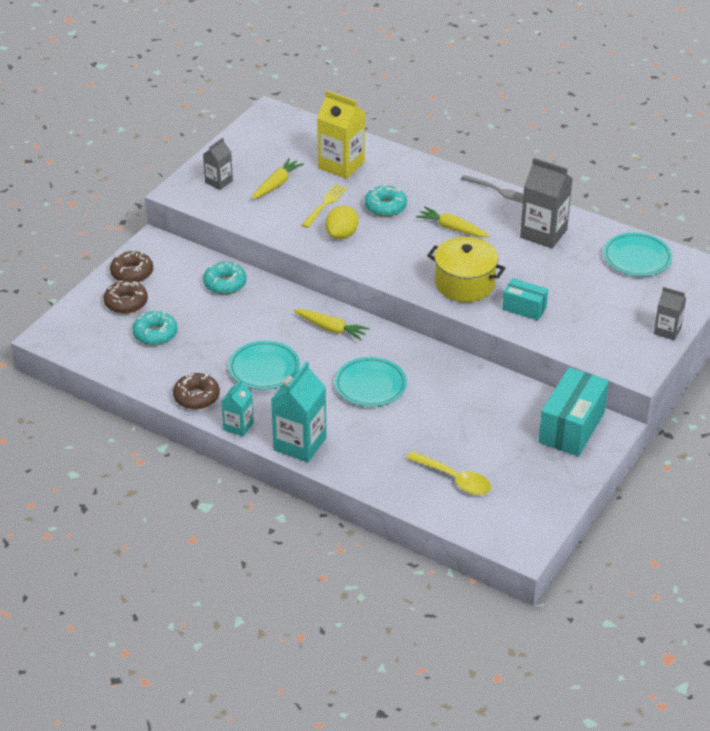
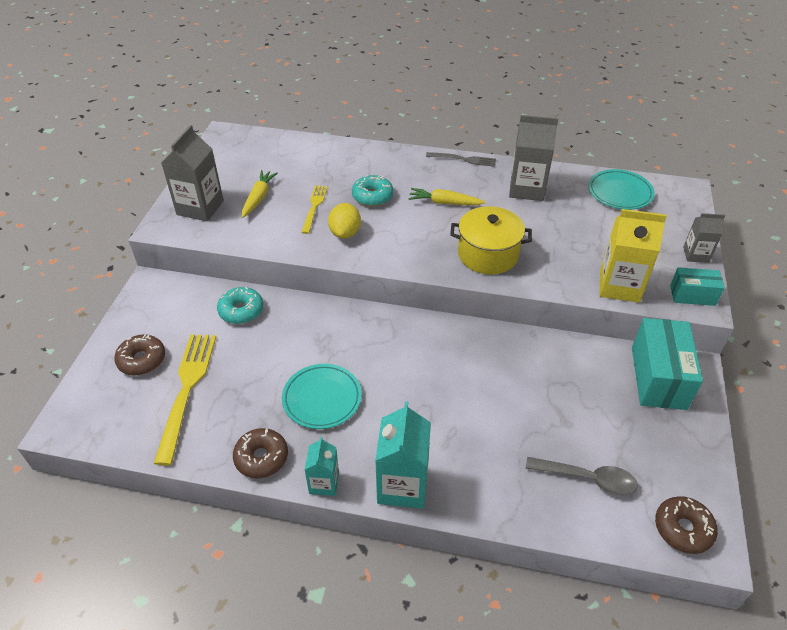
camera: 20 degrees left, 5 degrees up
brown donut [110,251,153,282] -> brown donut moved to [655,496,718,554]
turquoise donut [132,311,178,346] -> yellow fork [154,334,216,466]
grey carton [203,138,233,190] -> grey carton [161,125,224,221], size x1.73
yellow carrot [293,309,369,340] -> none
yellow carton [317,91,365,179] -> yellow carton moved to [600,209,667,303]
turquoise plate [335,357,407,407] -> none
yellow spoon [406,451,491,495] -> grey spoon [526,457,638,496]
turquoise box [502,278,548,321] -> turquoise box moved to [670,267,725,306]

